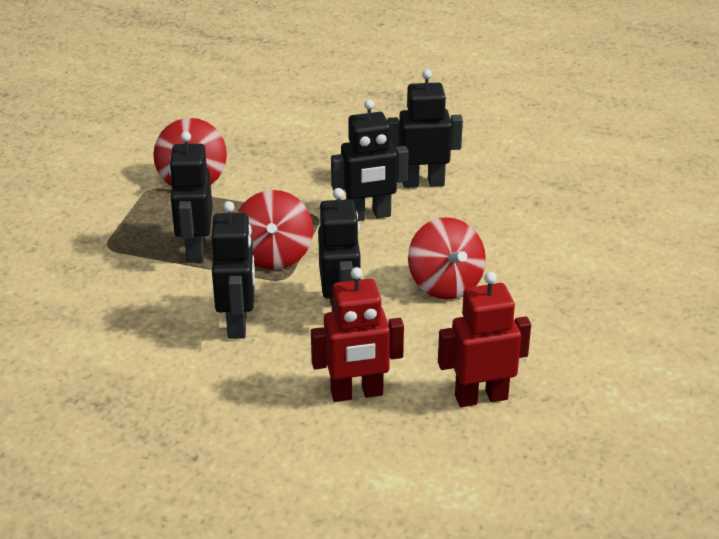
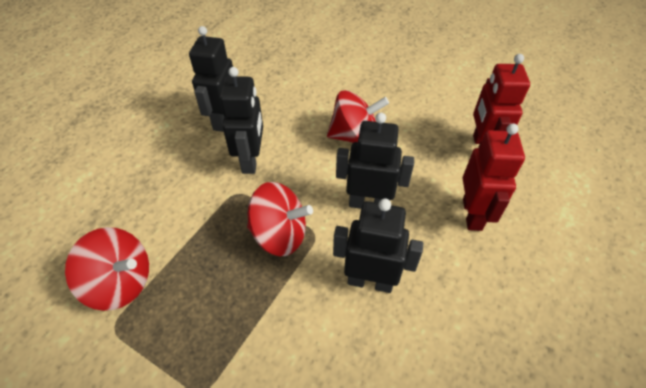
camera: 75 degrees left, 15 degrees up
black robot [169,131,212,263] -> none

